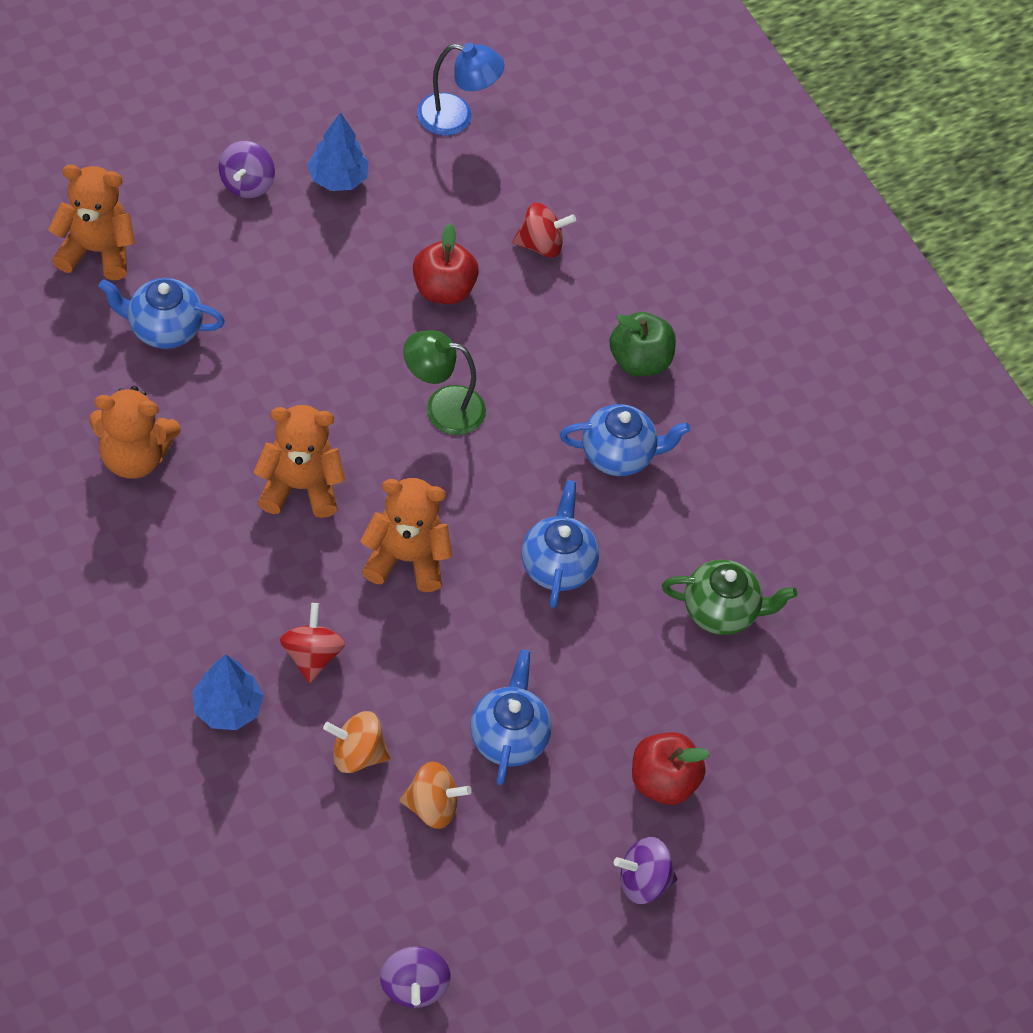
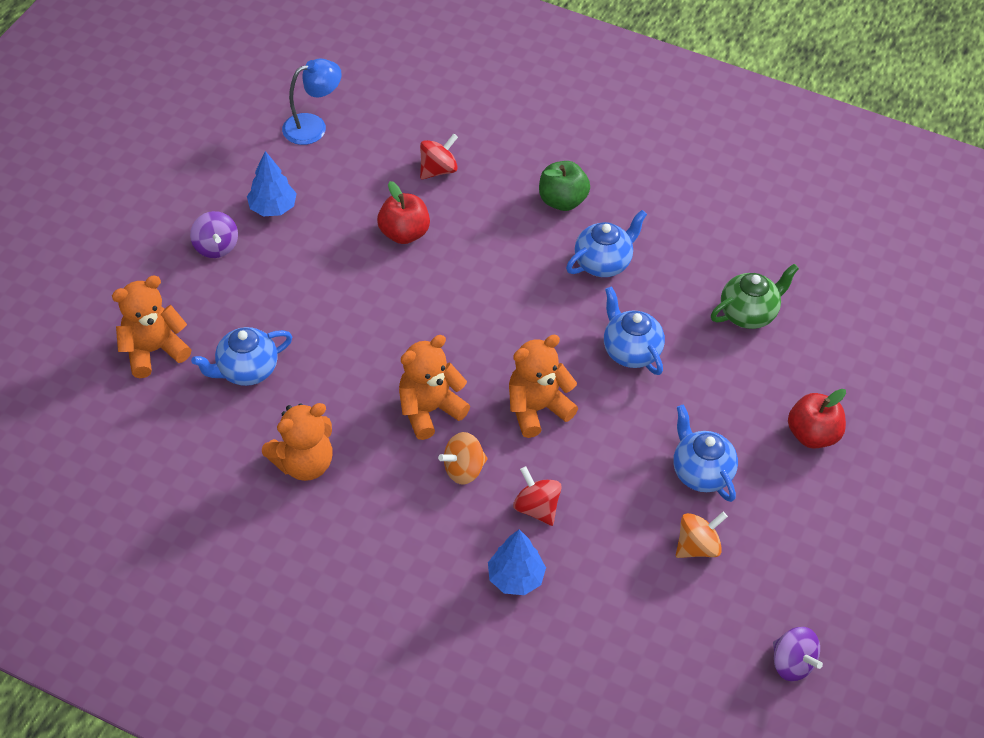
camera: 30 degrees left, 5 degrees down
orange spinning top [323,711,390,773] -> orange spinning top moved to [438,432,488,485]
green lamp [403,330,486,435] -> none
purple spinning top [614,837,677,904] -> none

